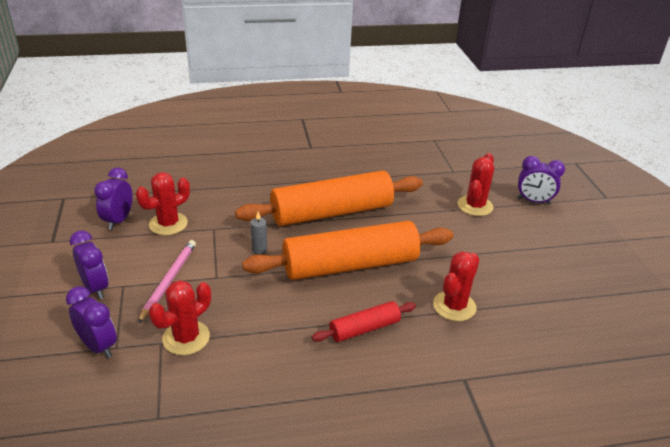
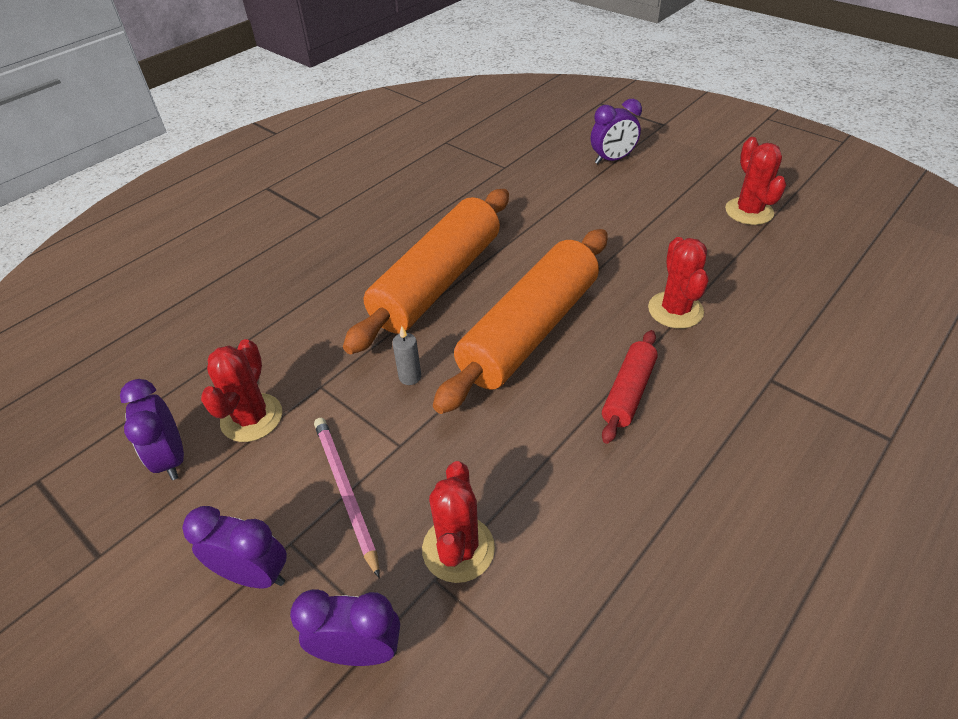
camera: 35 degrees left, 10 degrees up
red cactus [458,153,494,216] -> red cactus moved to [725,137,786,225]

